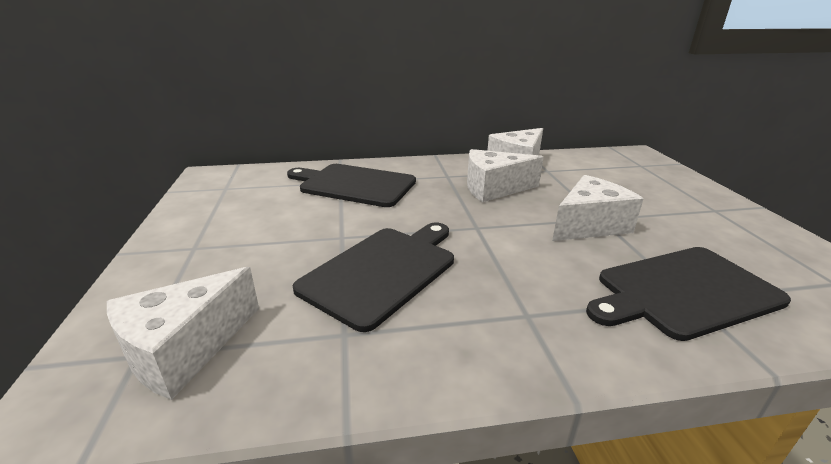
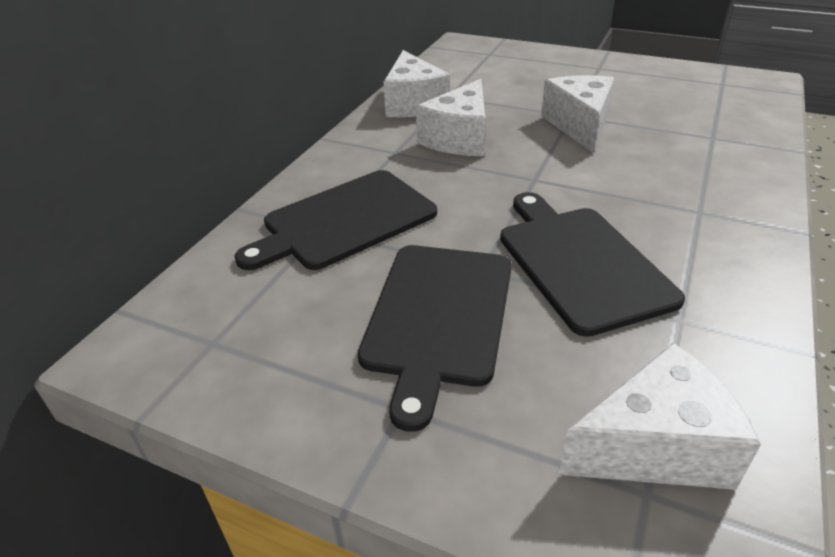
camera: 55 degrees left, 10 degrees up
white cheese [107,267,259,400] -> white cheese turned 90 degrees counterclockwise [558,343,761,490]
black cutting board [586,247,791,341] -> black cutting board moved to [358,245,512,432]

